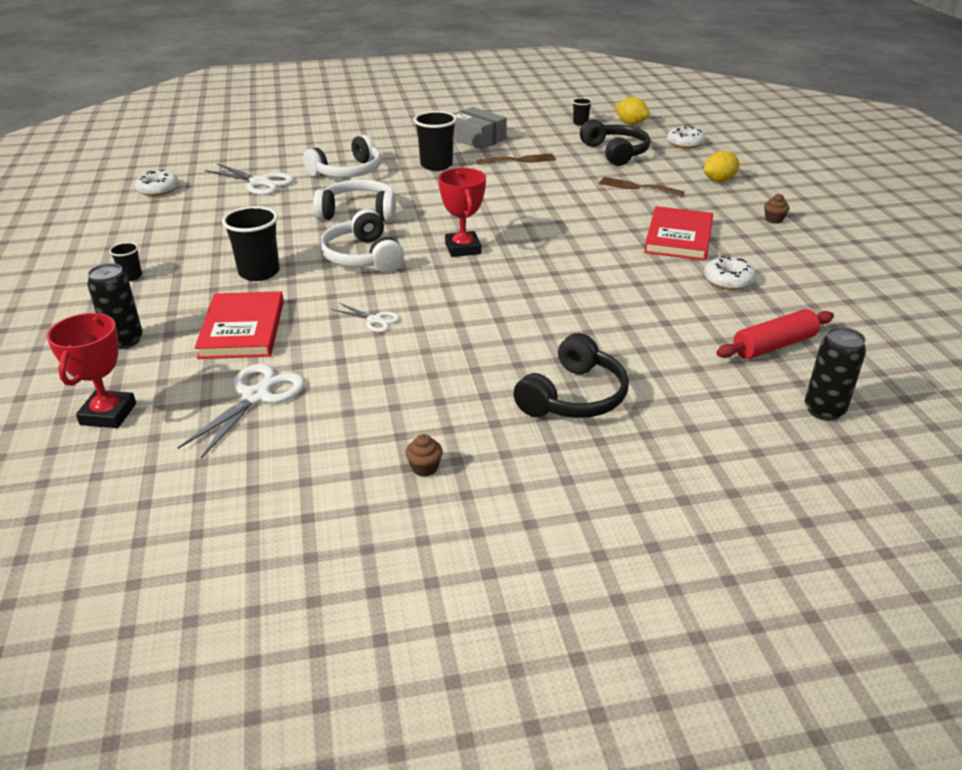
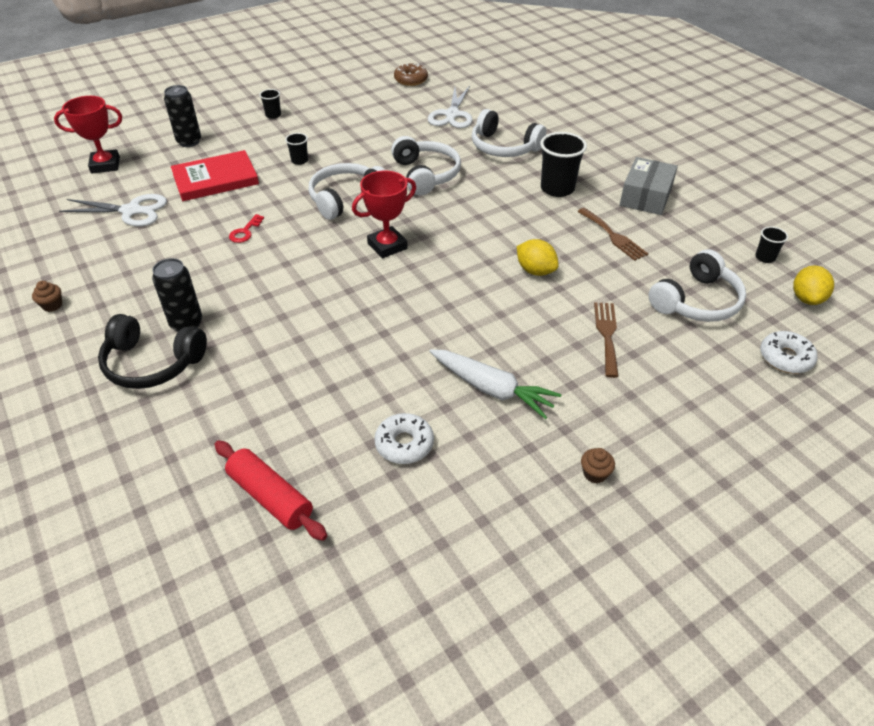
camera: 70 degrees right, 10 degrees up
white donut [135,170,179,196] -> brown donut [394,64,428,86]
black cup [222,206,280,281] -> black cup [285,133,308,165], size x0.52
white scissors [332,303,400,332] -> red key [229,214,264,243]
black headphones [580,119,650,166] -> white headphones [648,249,746,322]
red book [644,206,713,261] -> white carrot [429,349,562,419]
yellow lemon [704,151,739,182] -> yellow lemon moved to [517,239,559,276]
black can [805,327,866,421] -> black can moved to [152,258,202,332]

